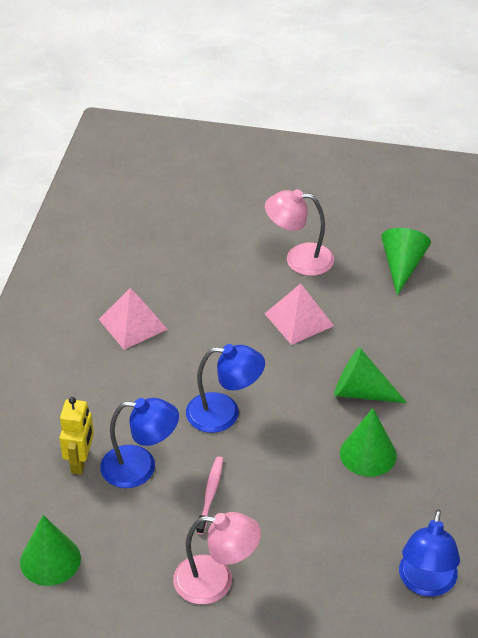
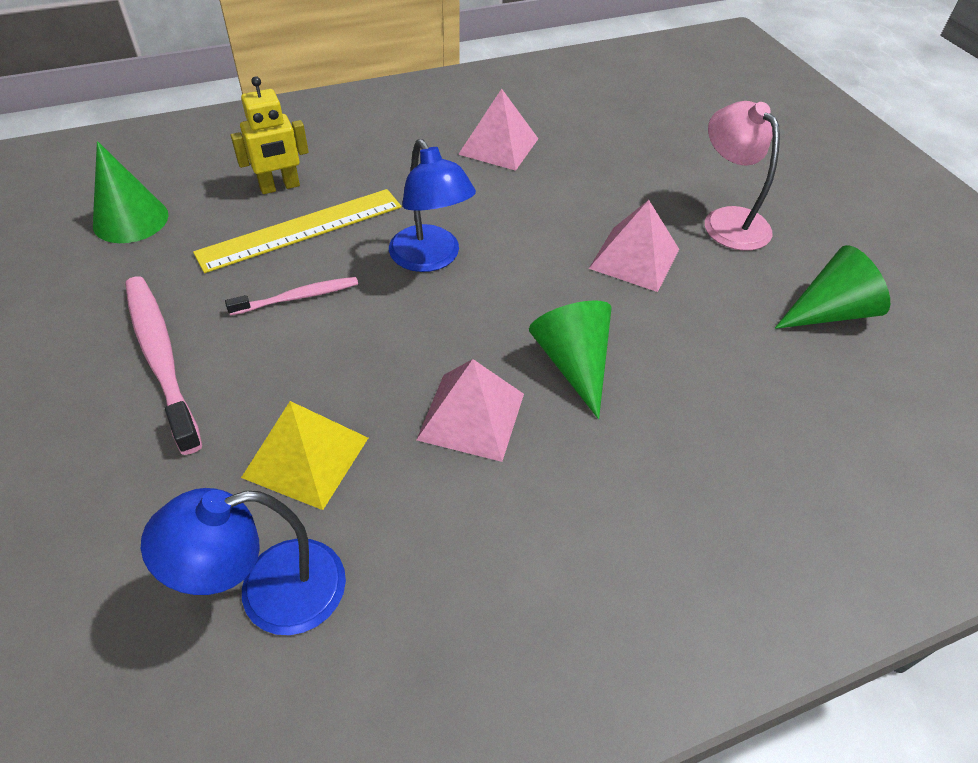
camera: 55 degrees right, 5 degrees up
blue lamp [100,398,179,488] -> yellow ruler [193,189,401,273]
pink lamp [173,512,261,604] -> pink toothbrush [125,276,202,455]
green cone [340,408,397,477] -> pink pyramid [416,359,524,462]
none -> yellow pyramid [241,401,368,510]

